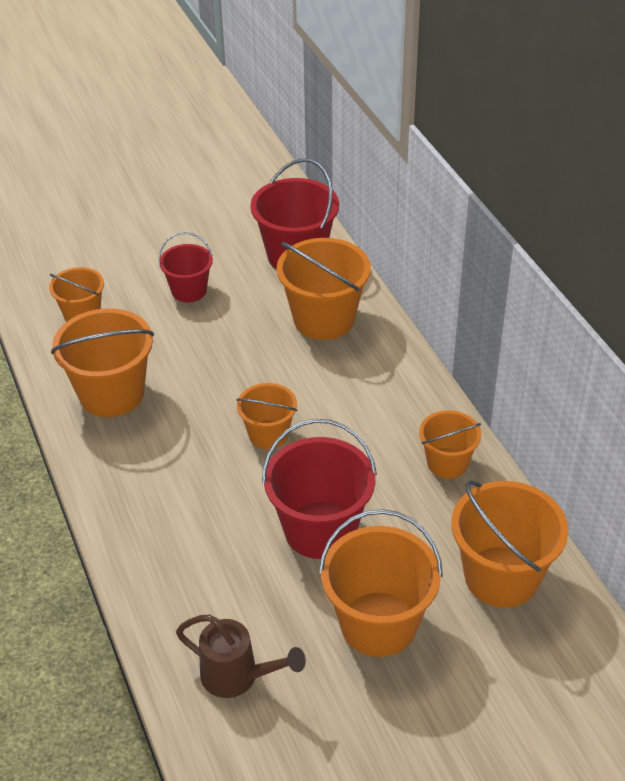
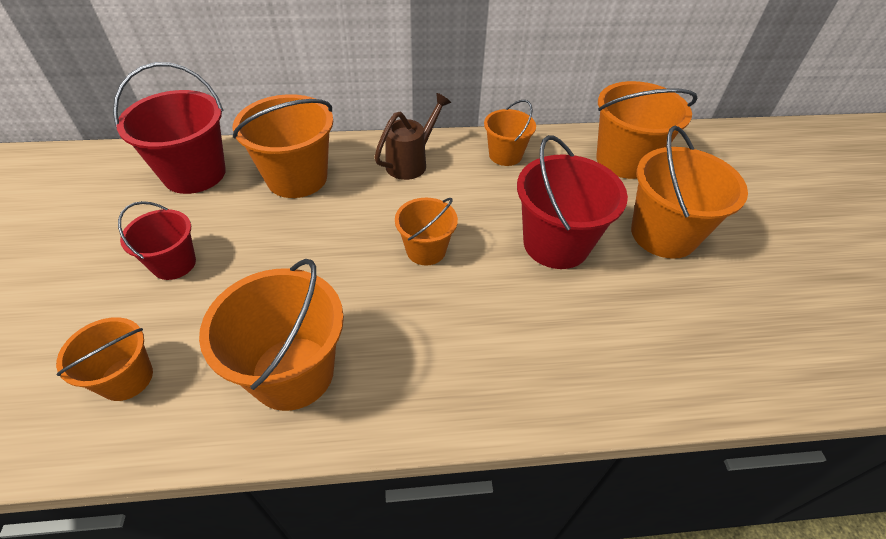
camera: 75 degrees left, 5 degrees up
brown watering can [176,615,306,698] -> brown watering can moved to [374,93,451,180]

